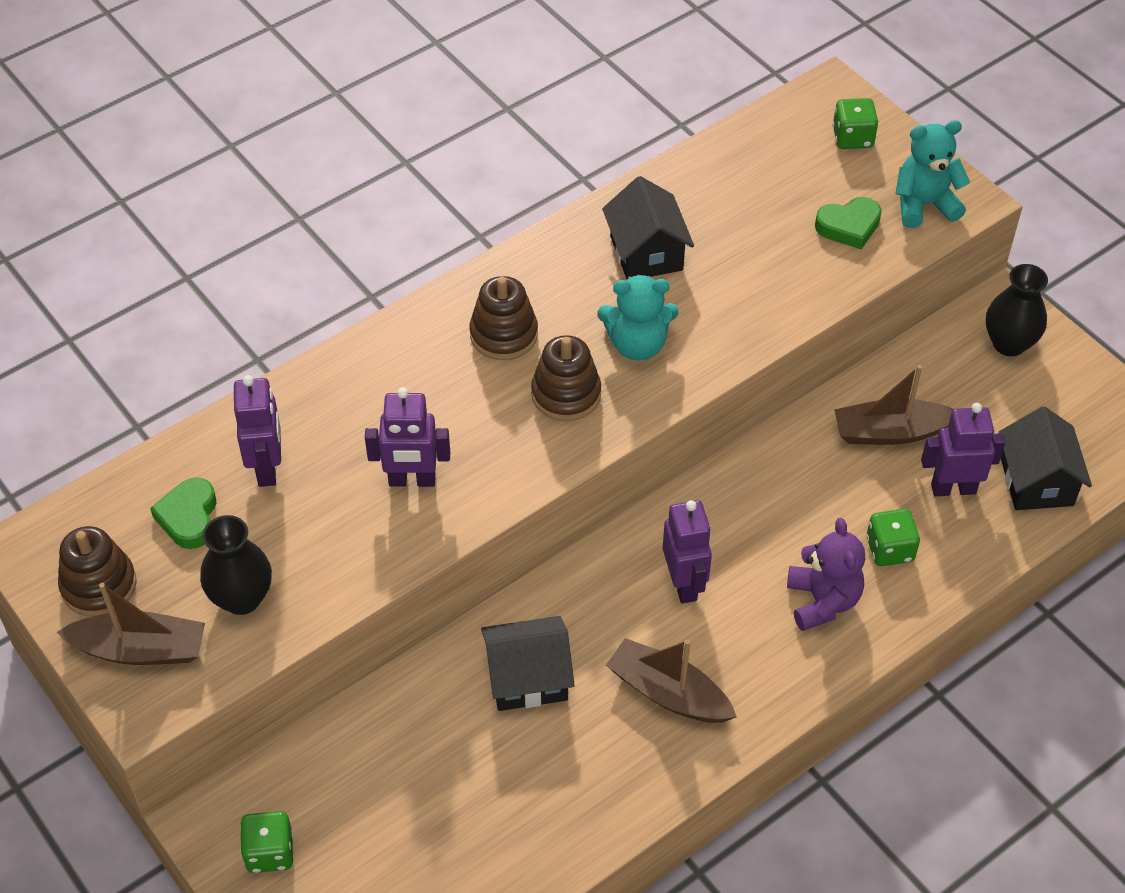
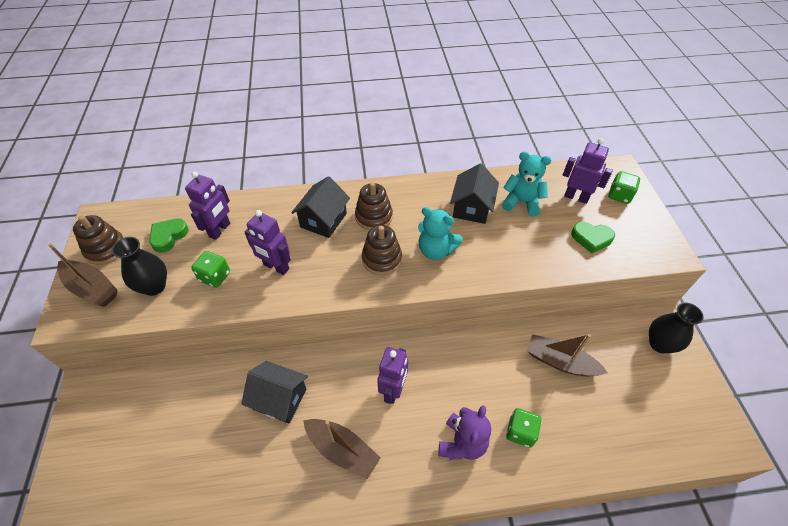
camera: 30 degrees right, 0 degrees up
green dice [240,811,293,873] -> green dice moved to [191,251,230,288]
brown boat [606,638,737,723] -> brown boat turned 150 degrees clockwise [303,419,381,479]
turquoise teddy bear [895,120,970,228] -> turquoise teddy bear moved to [502,152,551,216]
purple robot [921,403,1006,496] -> purple robot moved to [563,138,613,204]
black house [999,406,1092,510] -> black house moved to [291,176,350,238]

